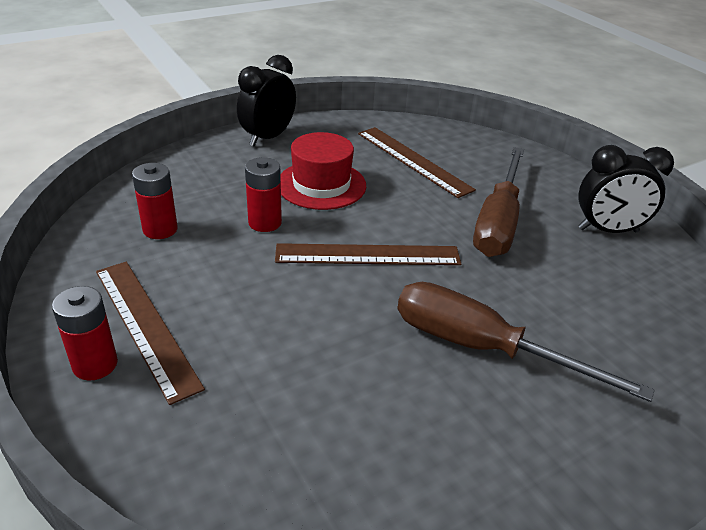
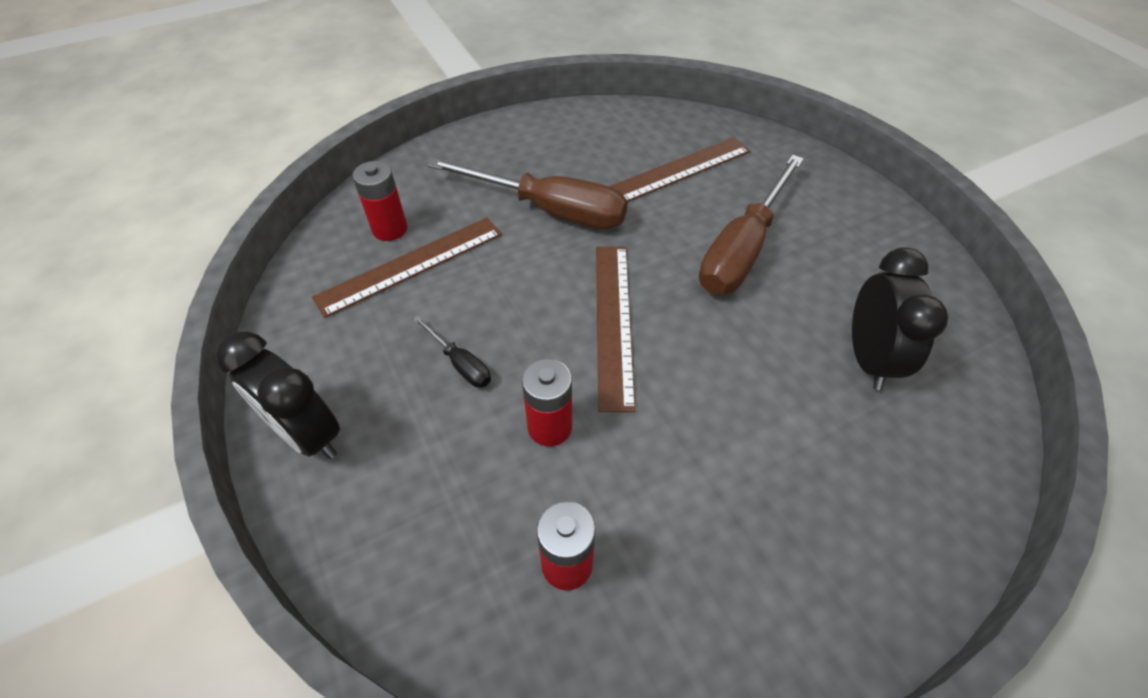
camera: 85 degrees left, 15 degrees up
red battery [52,286,118,381] -> red battery moved to [352,161,407,241]
brown ruler [96,262,205,405] -> brown ruler moved to [609,137,750,202]
red hat [280,132,366,210] -> black screwdriver [413,315,491,387]
black clock [578,145,674,233] -> black clock moved to [852,248,948,390]

